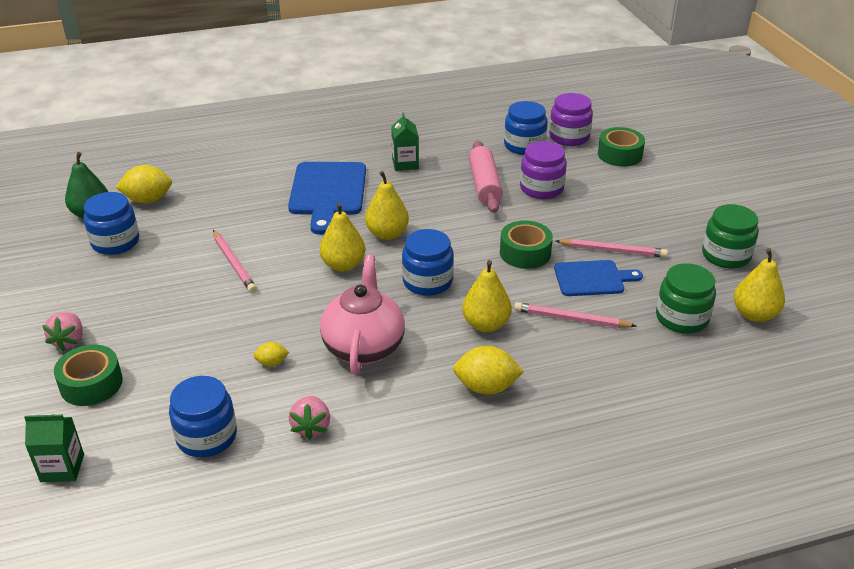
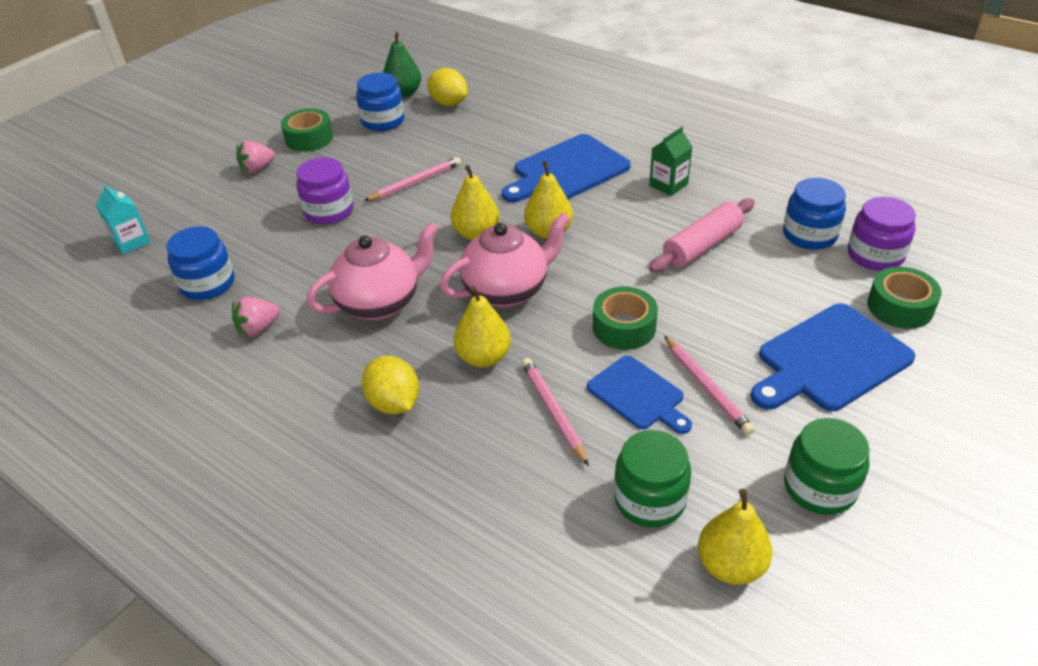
camera: 55 degrees right, 5 degrees up
green carton [24,414,84,482] -> turquoise carton [95,184,151,254]
green tape [54,345,123,406] -> green tape moved to [281,108,333,152]
pink pencil [213,230,257,293] -> pink pencil turned 150 degrees counterclockwise [364,157,461,201]
yellow lemon [253,342,289,366] -> none
blue jar [402,229,454,296] -> pink teapot [440,212,571,307]
purple jar [520,141,567,199] -> purple jar moved to [296,157,353,224]
none -> blue cutting board [750,303,915,411]

